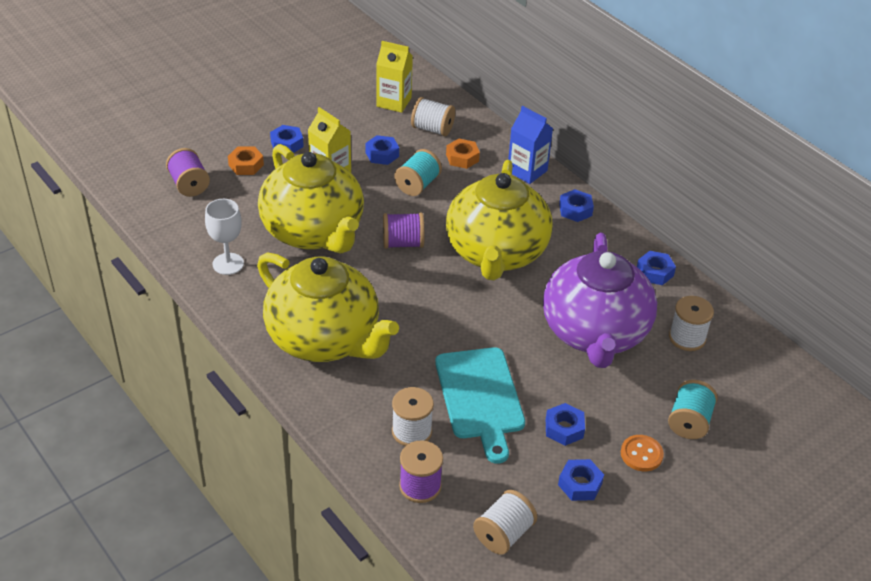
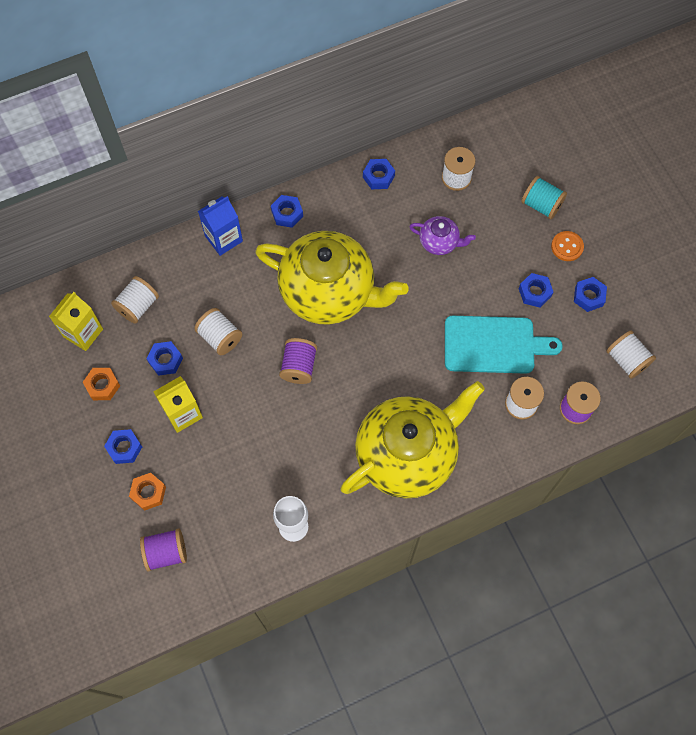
camera: 75 degrees left, 25 degrees up
yellow teapot [258,144,364,254] -> none
turquoise spool [394,149,442,196] -> white spool [194,308,242,355]
orange nut [446,139,480,169] -> orange nut moved to [83,368,120,400]
purple teapot [543,233,657,368] -> purple teapot [409,216,476,255], size x0.43

